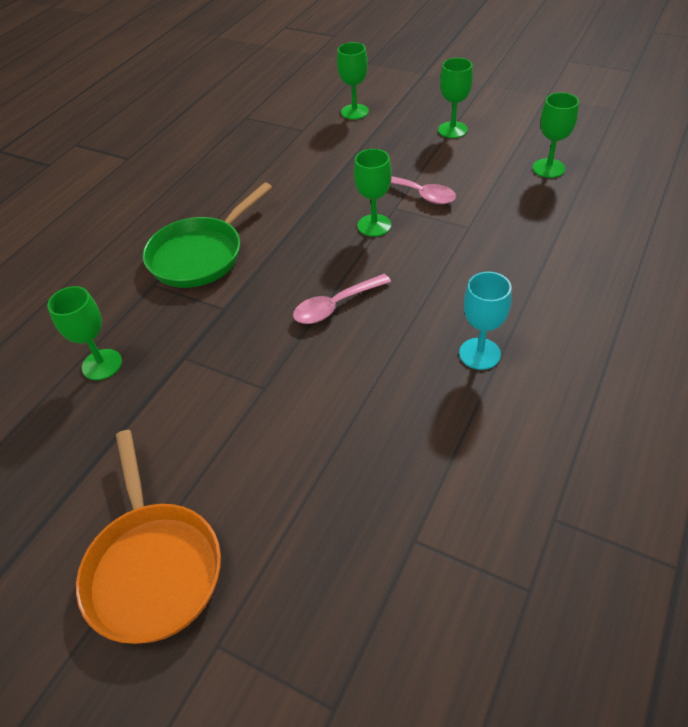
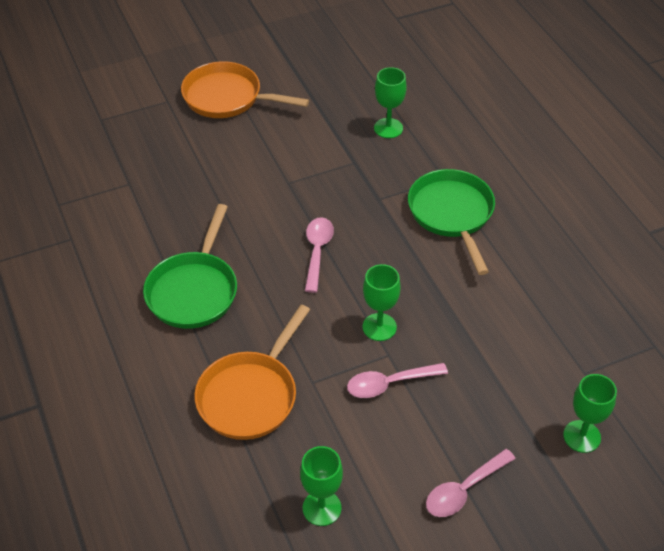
camera: 125 degrees right, 0 degrees up
green goblet [438,58,473,138] -> pink spoon [426,449,516,517]
turquoise goblet [459,272,512,370] -> green pan [143,204,237,329]
none -> orange pan [195,305,310,440]

